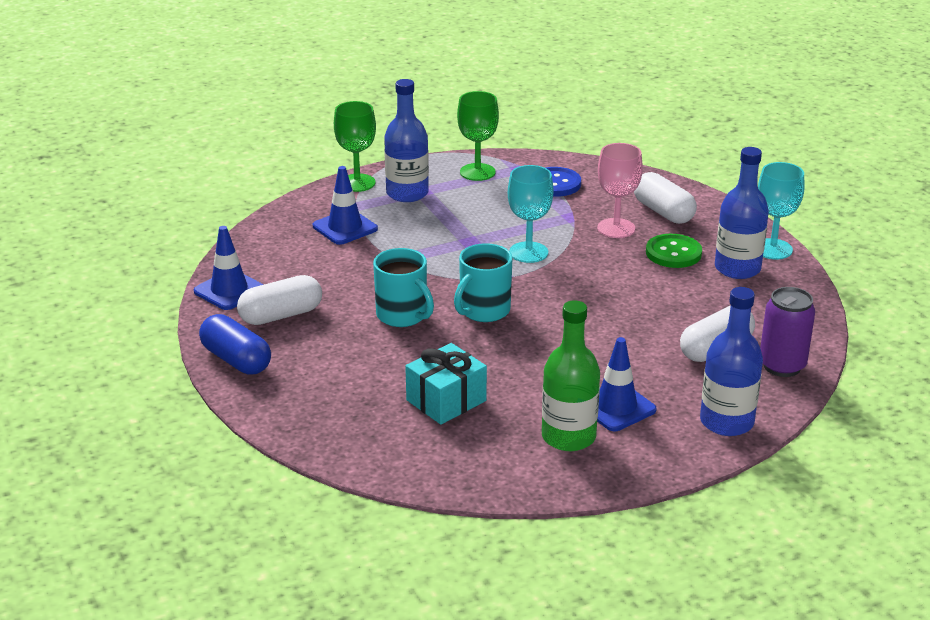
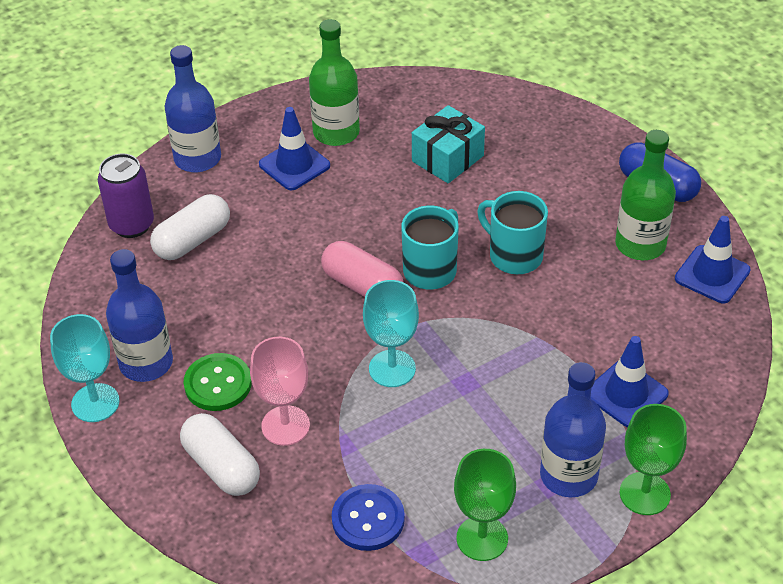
camera: 175 degrees right, 15 degrees up
white capsule [237,275,322,325] -> green bottle [615,130,676,260]
none -> pink capsule [321,241,403,297]

